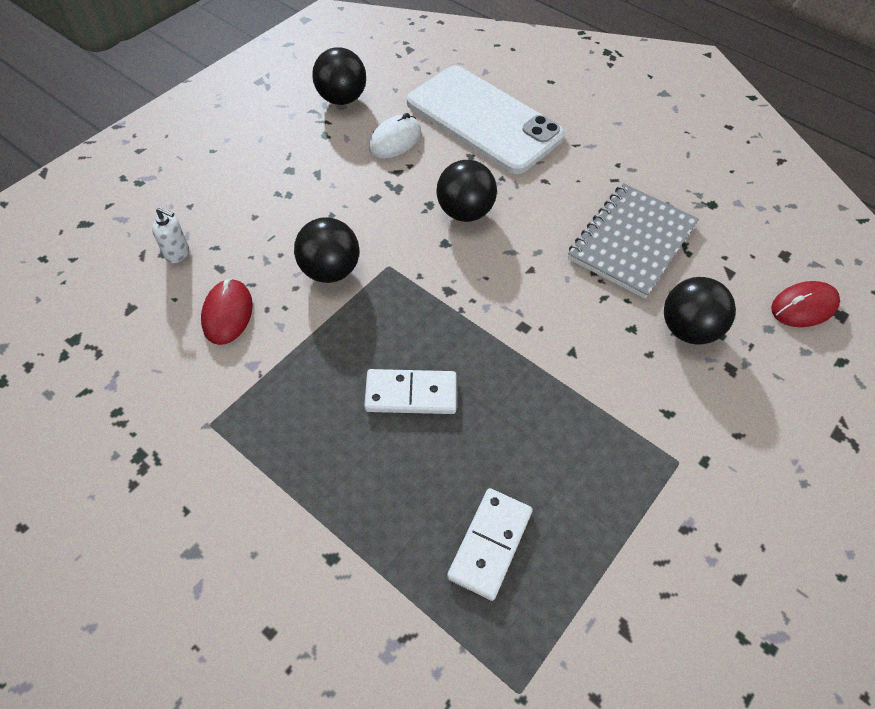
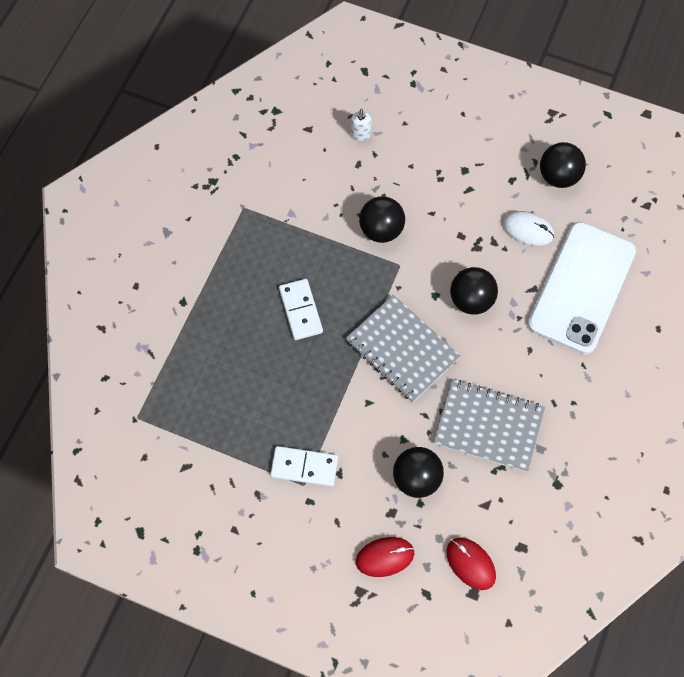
camera: 75 degrees right, 10 degrees up
red mouse [201,278,253,345] -> red mouse moved to [356,537,414,577]
white domino [447,488,533,601] -> white domino moved to [270,446,338,486]
none -> grey notebook [346,295,461,402]

